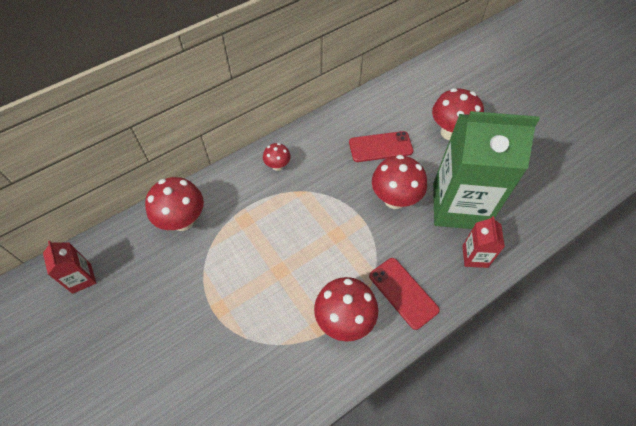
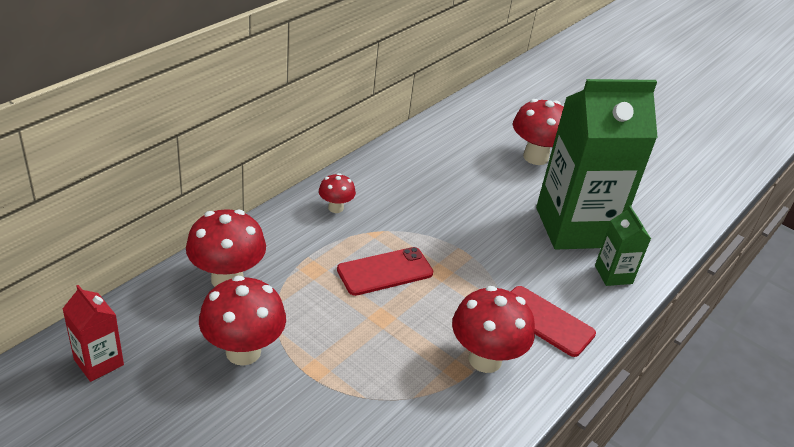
camera: 20 degrees left, 20 degrees down
red phone [349,131,413,162] -> red phone moved to [337,247,433,296]
red mushroom [372,155,427,209] -> red mushroom moved to [199,276,286,366]
red carton [462,216,505,268] -> green carton [595,206,651,286]

